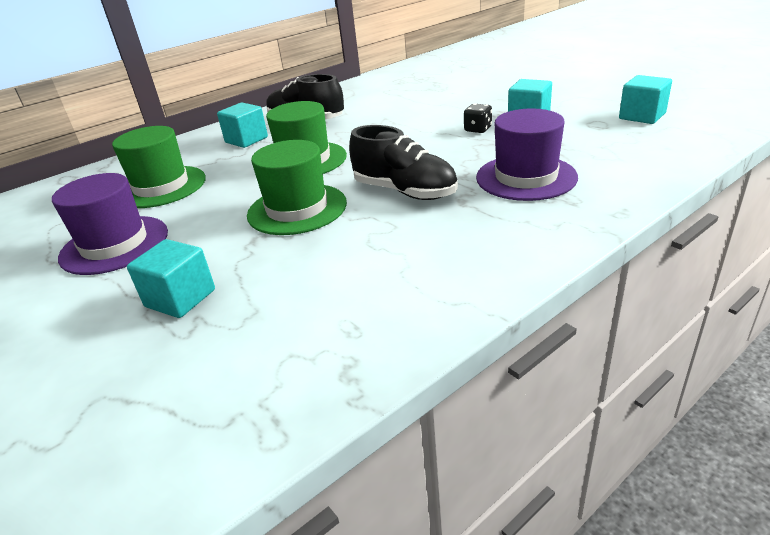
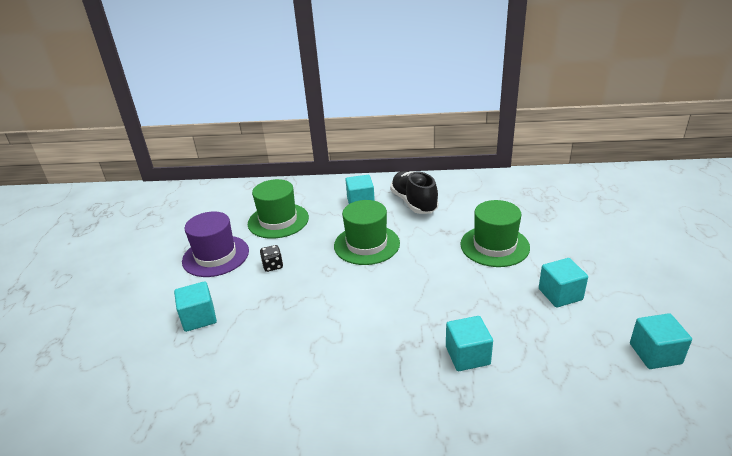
camera: 40 degrees right, 0 degrees up
green hat [247,140,347,235] -> green hat moved to [460,200,530,267]
black shoe [349,125,458,200] -> none
black dice [464,103,492,133] -> black dice moved to [260,245,283,272]
purple hat [476,109,578,201] -> turquoise cube [446,316,493,371]

